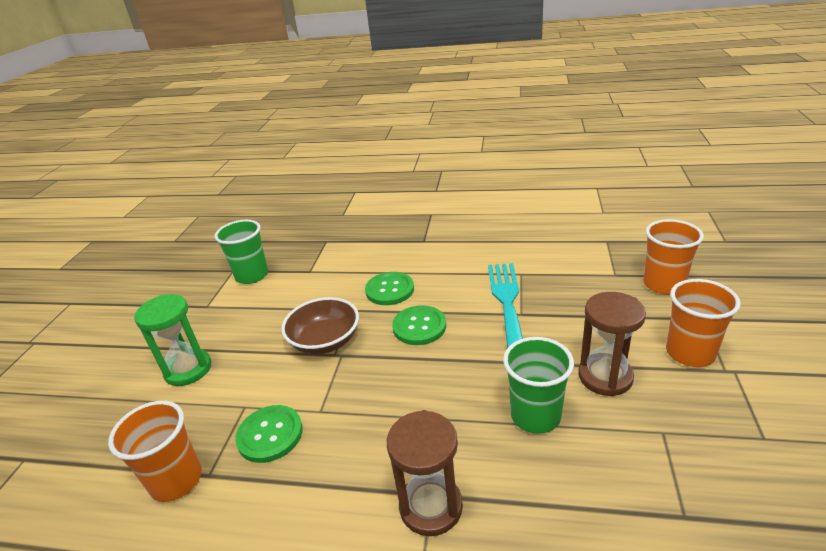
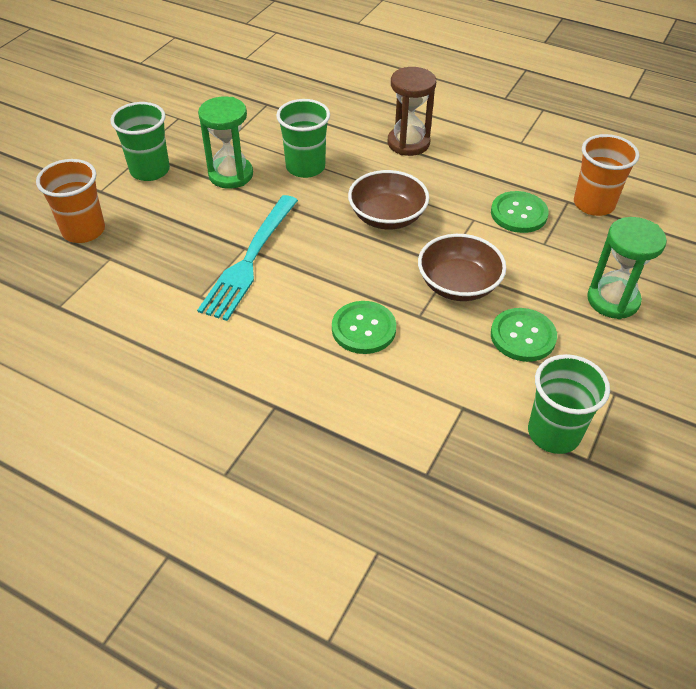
camera: 165 degrees left, 15 degrees up
green button [392,305,446,345] -> green button moved to [491,308,557,362]
brown hourglass [578,292,646,397] -> green hourglass [198,97,253,189]
orange cup [666,279,741,367] -> green cup [110,102,170,181]
none -> brown bowl [348,170,429,229]

